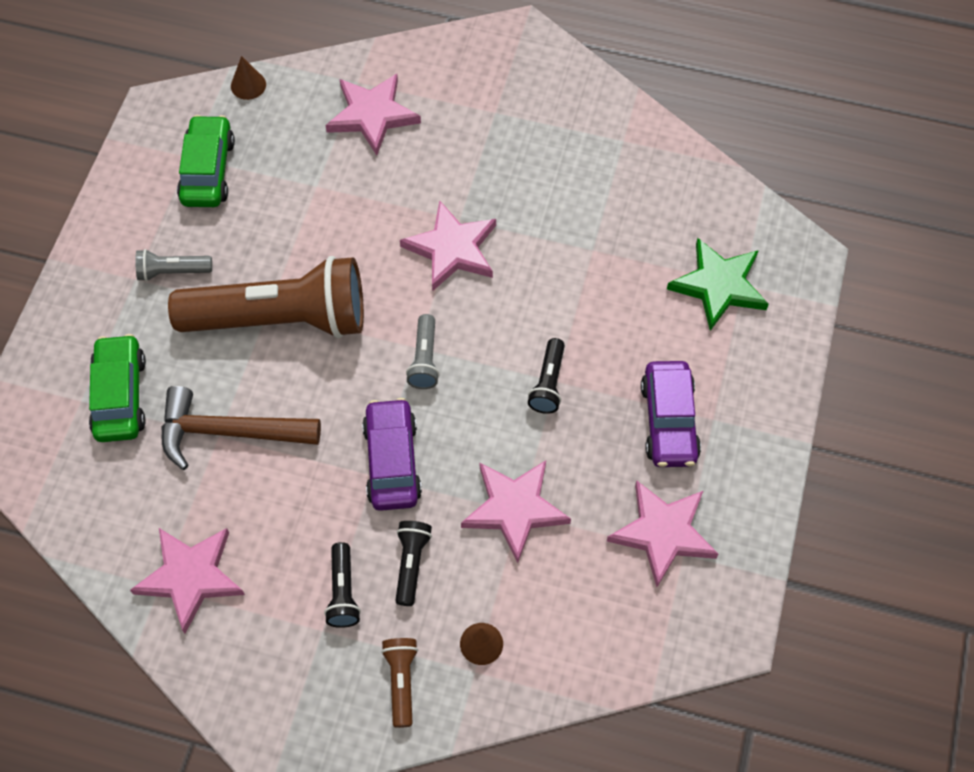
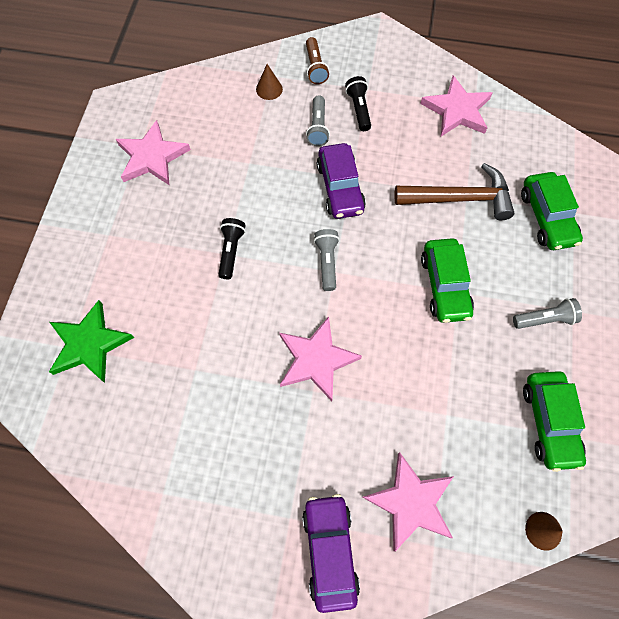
camera: 175 degrees right, 5 degrees up
brown flashlight [168,256,364,339] -> green car [421,238,474,323]
black flashlight [395,521,432,606] -> grey flashlight [306,95,330,146]
pink star [461,460,571,563] -> none
purple car [641,361,701,467] -> purple car moved to [302,494,360,613]

